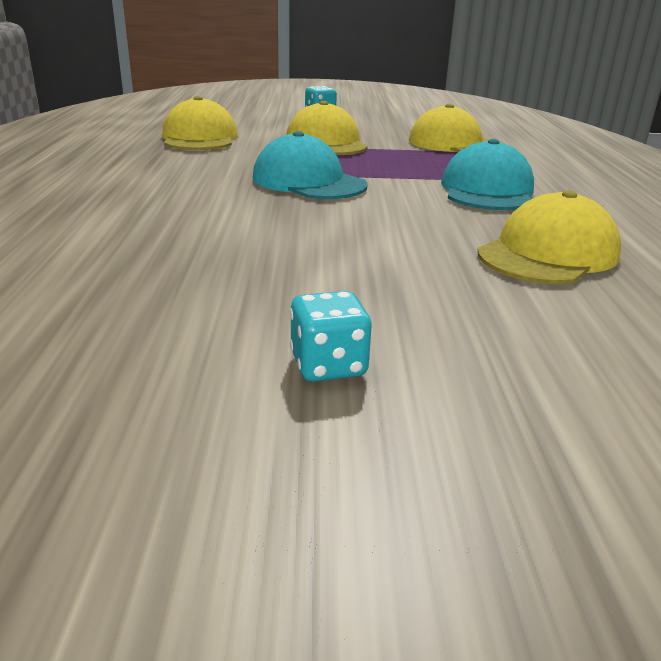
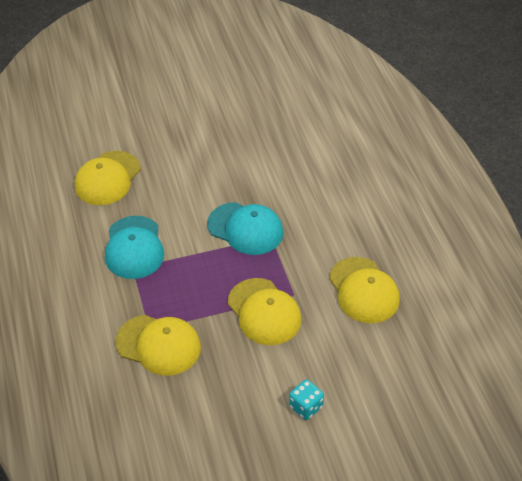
camera: 165 degrees right, 20 degrees up
turquoise dice [290,291,372,382] -> none

